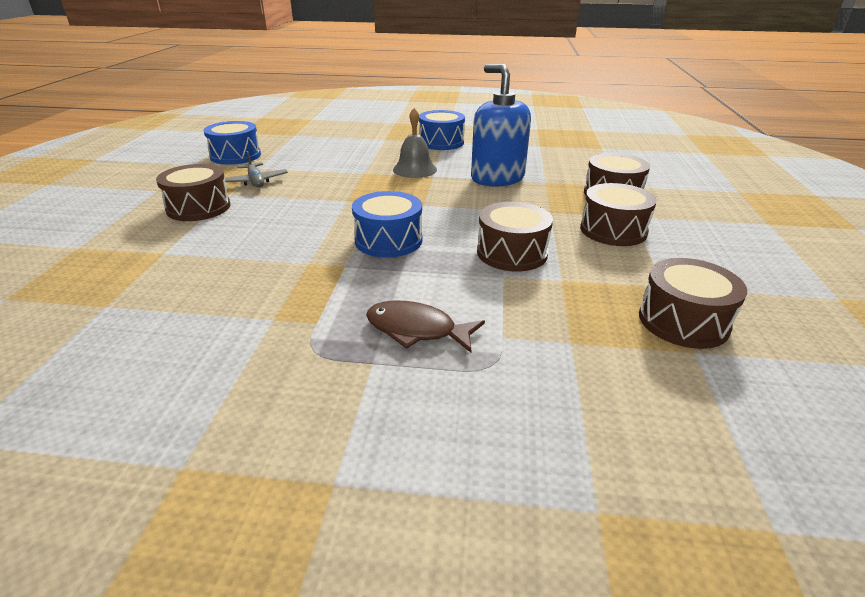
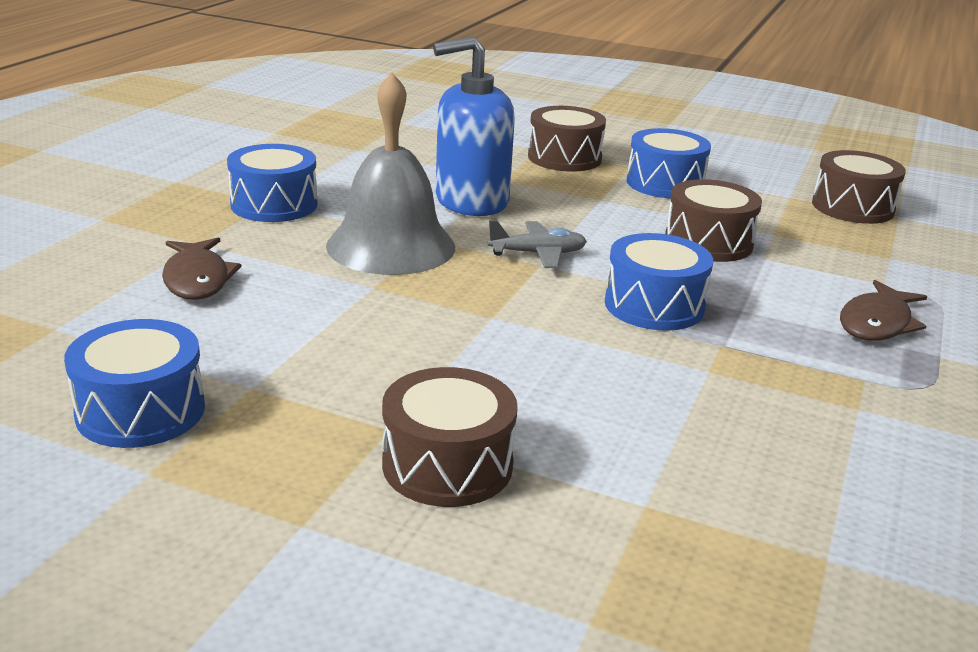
camera: 75 degrees left, 5 degrees down
grey plane [225,151,288,188] -> grey plane moved to [488,220,587,268]
grey bell [393,108,437,178] -> grey bell [326,72,455,275], size x1.63
brown drum [580,183,657,246] -> blue drum [627,128,711,198]
none -> brown fish [162,237,242,300]

